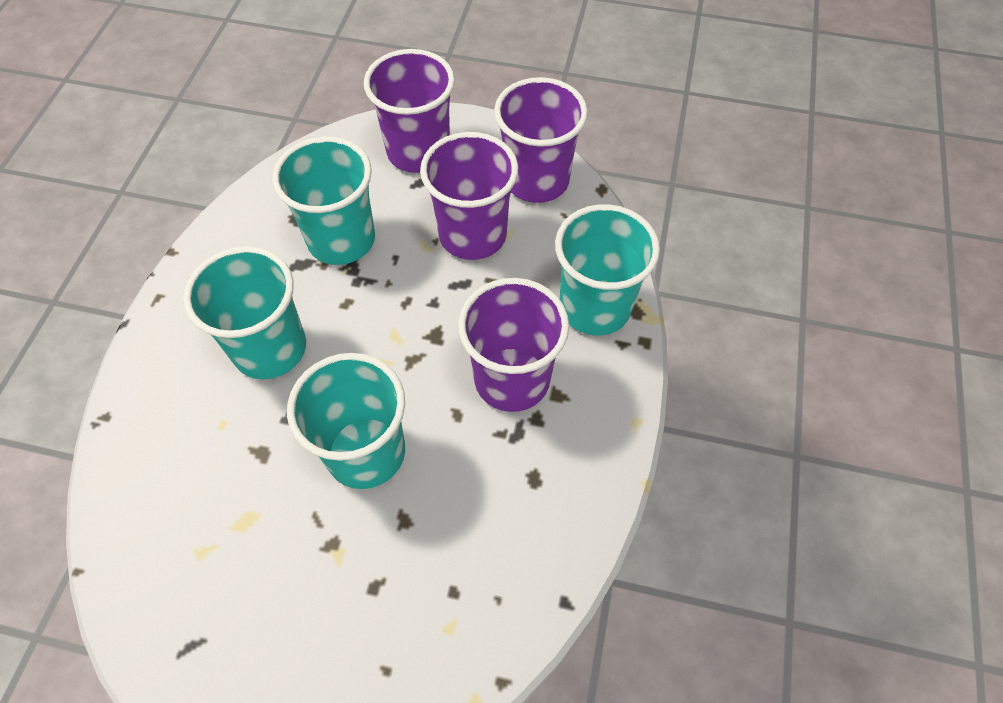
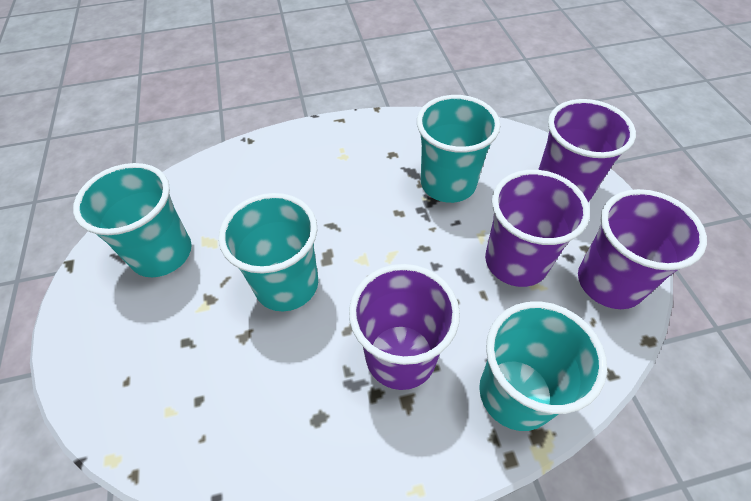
camera: 65 degrees right, 5 degrees down
turquoise cup [183,246,306,379] -> turquoise cup moved to [73,163,192,277]

